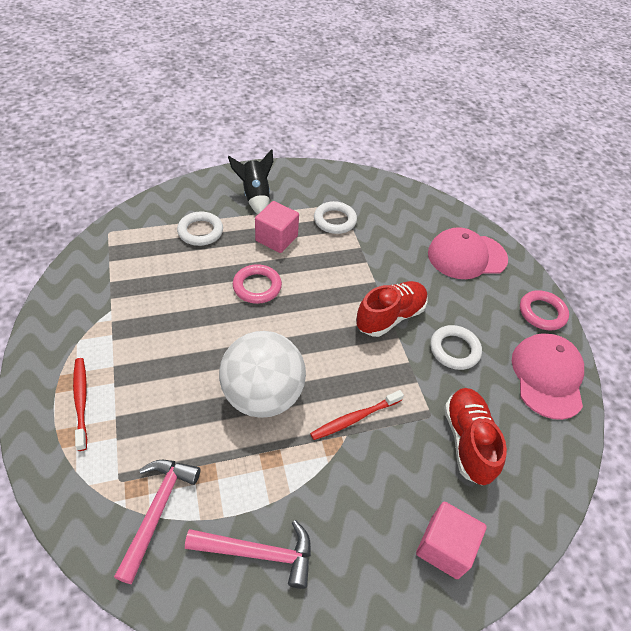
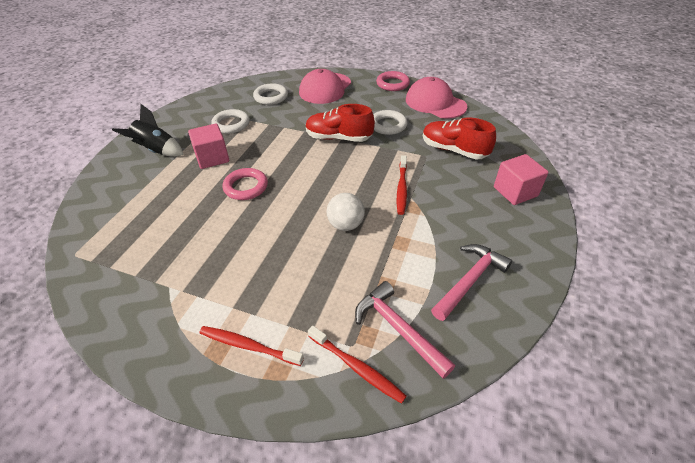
camera: 50 degrees left, 5 degrees down
white ring [177,211,223,246] -> white ring moved to [253,83,288,105]
white ball [219,331,306,418] -> white ball [326,193,365,231], size x0.53
red shoe [356,281,428,337] -> red shoe turned 75 degrees counterclockwise [306,104,375,142]
none -> red toothbrush [308,325,406,404]

